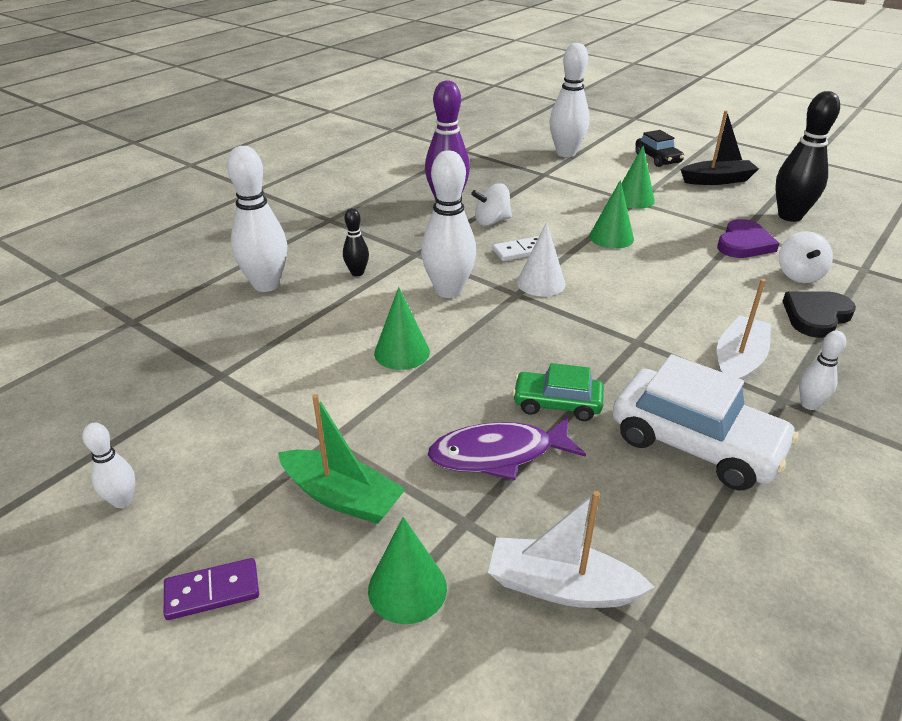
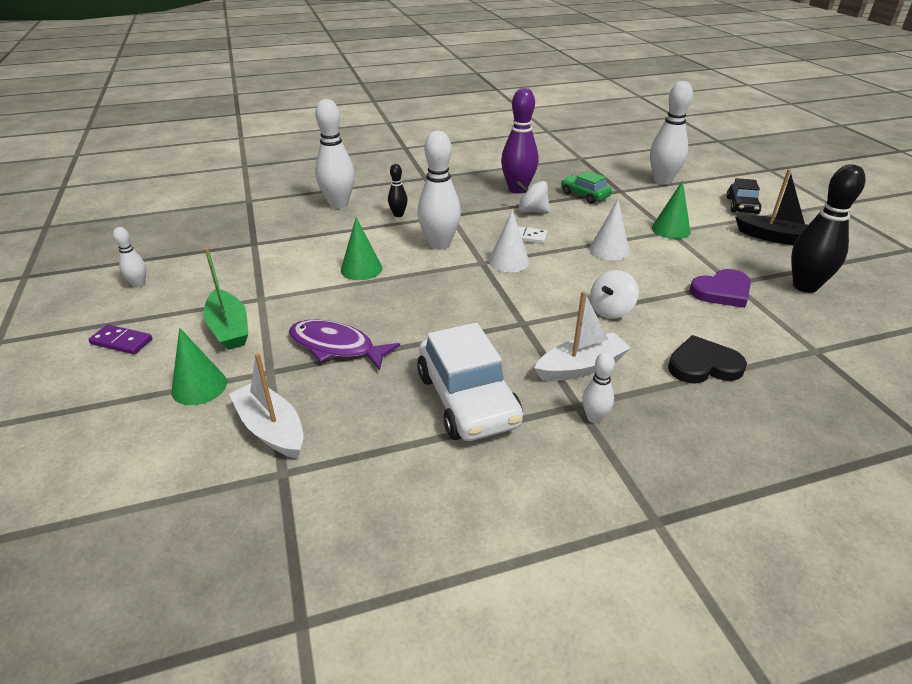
camera: 35 degrees right, 0 degrees up
green car [512,363,604,421] -> green car moved to [561,171,612,204]
green cone [589,180,634,249] -> white cone [589,200,630,260]
white spinning top [779,231,833,283] -> white spinning top moved to [590,270,639,319]

